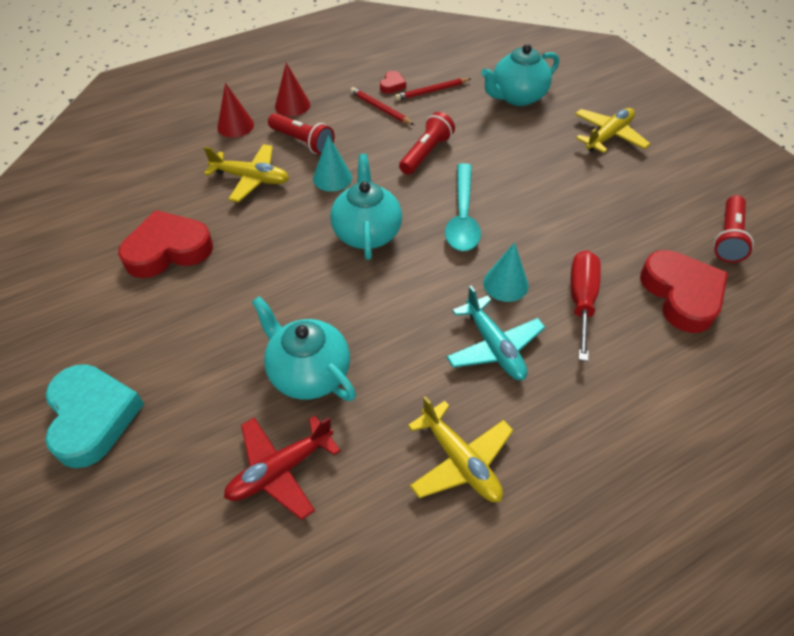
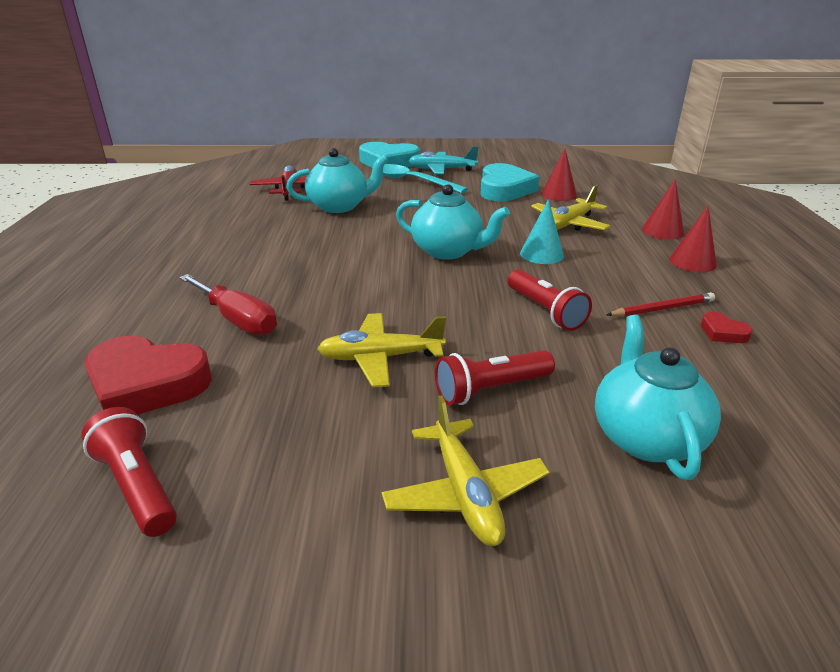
camera: 120 degrees right, 20 degrees down
red heart [118,210,213,278] -> turquoise heart [481,163,540,201]
red flashlight [268,113,335,155] -> red flashlight moved to [435,350,555,405]
red pencil [395,78,471,101] -> none
yellow plane [408,396,513,502] -> yellow plane moved to [317,313,446,388]
turquoise spoon [445,163,481,251] -> turquoise spoon moved to [383,164,468,193]
turquoise plane [446,286,545,380] -> turquoise plane moved to [409,146,479,174]
turquoise cone [483,242,529,302] -> none
none -> red cone [541,149,577,201]

